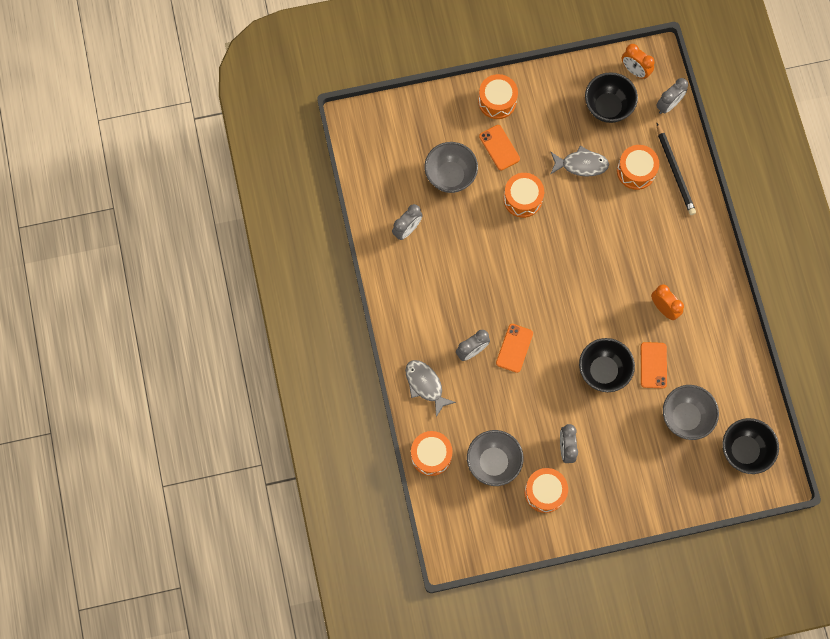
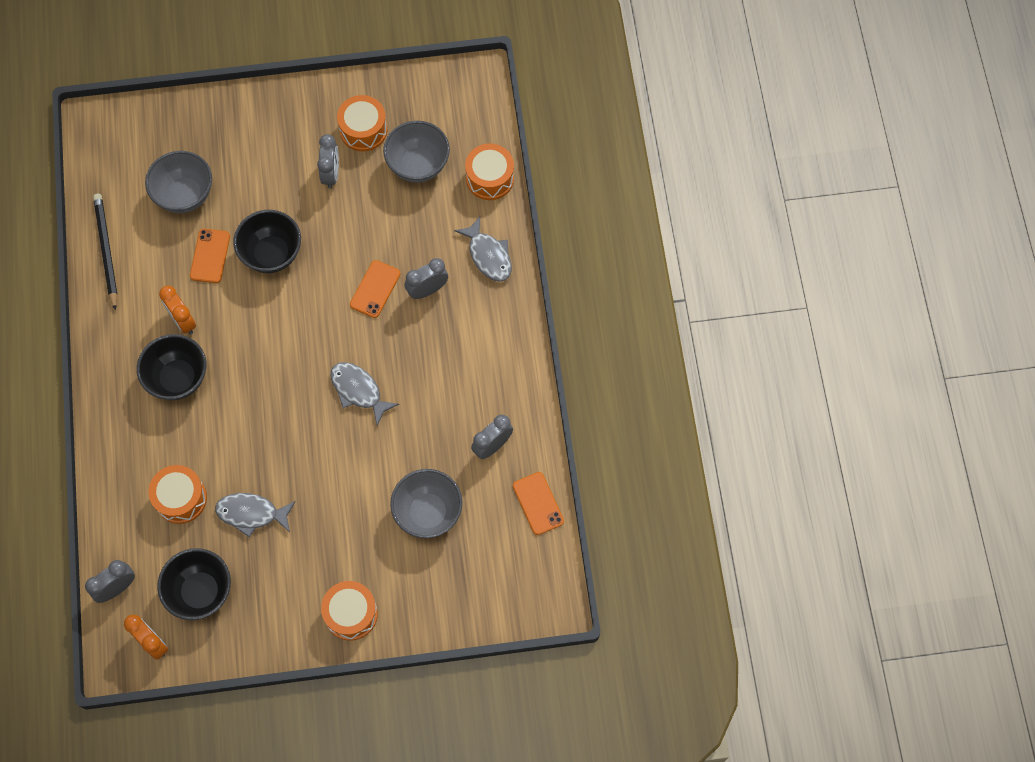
camera: 175 degrees left, 5 degrees down
orange phone [479,125,520,170] -> orange phone moved to [513,472,564,535]
orange drum [503,173,544,218] -> none
black pencil [657,123,696,215] -> black pencil moved to [93,194,117,311]
black bowl [722,418,779,474] -> black bowl moved to [137,334,206,400]
none -> grey fish [330,362,399,426]

